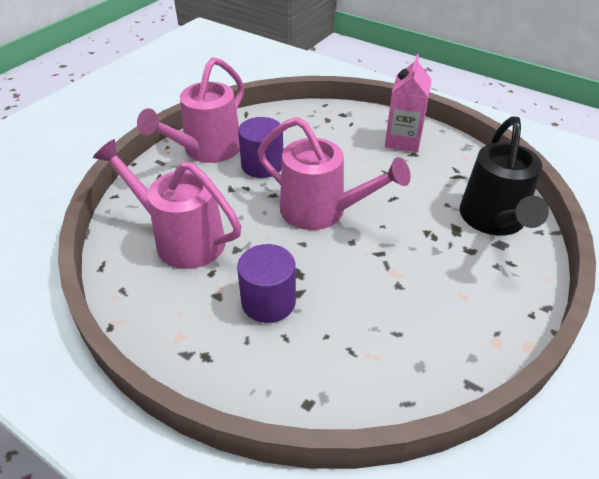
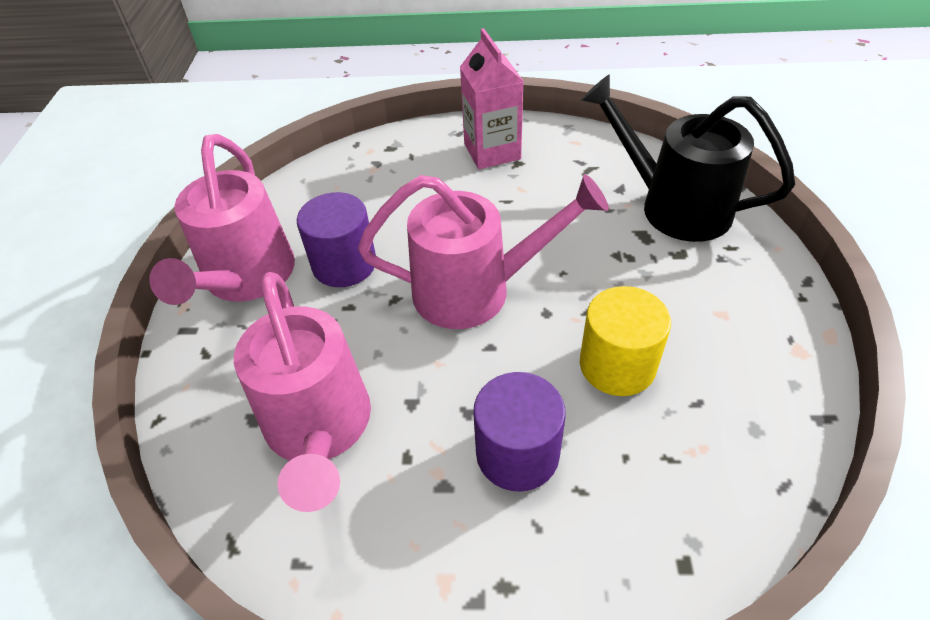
camera: 30 degrees left, 5 degrees up
pink watering can [93,139,241,269] -> pink watering can turned 105 degrees counterclockwise [234,272,371,512]
black watering can [460,117,549,236] -> black watering can turned 150 degrees clockwise [581,75,795,242]
none -> yellow cylinder [580,286,671,396]

